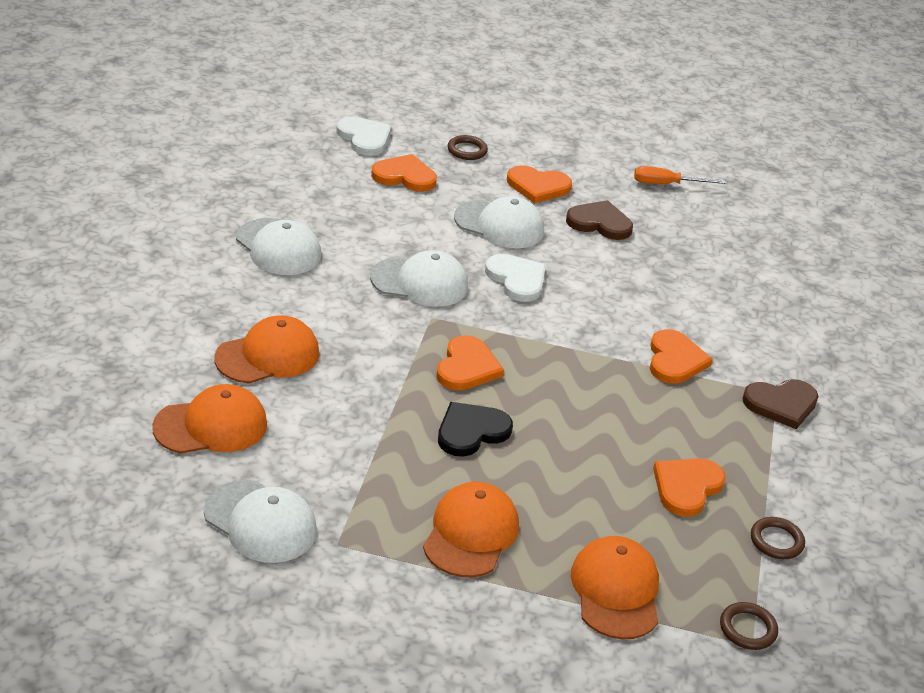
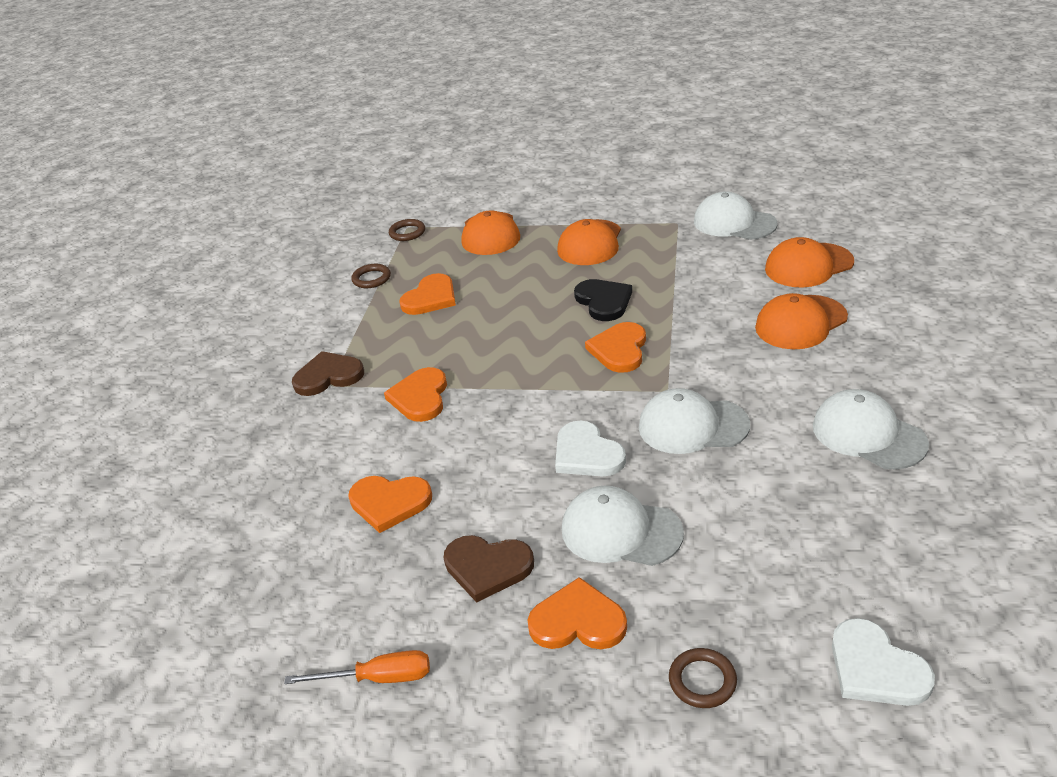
camera: 175 degrees left, 0 degrees up
orange heart [371,154,437,192] -> orange heart moved to [348,476,432,533]
black heart [438,402,513,457] -> black heart turned 75 degrees counterclockwise [574,279,632,321]

